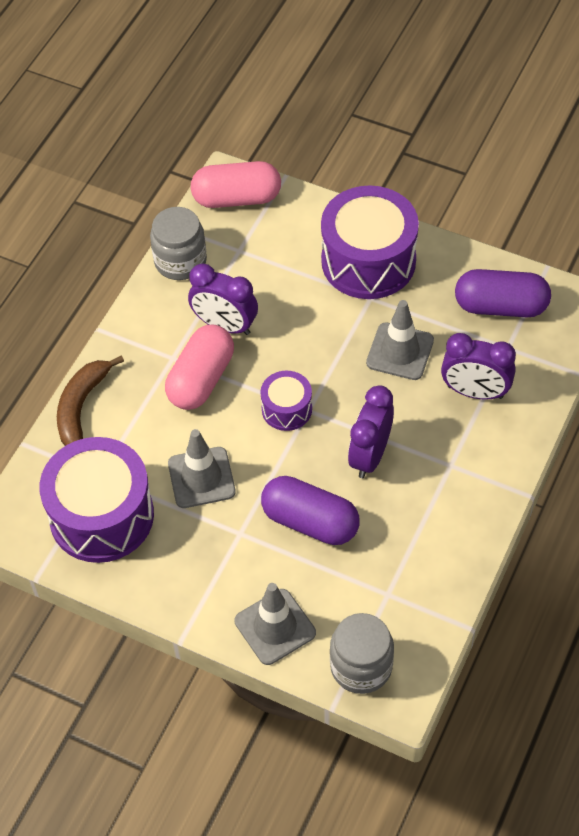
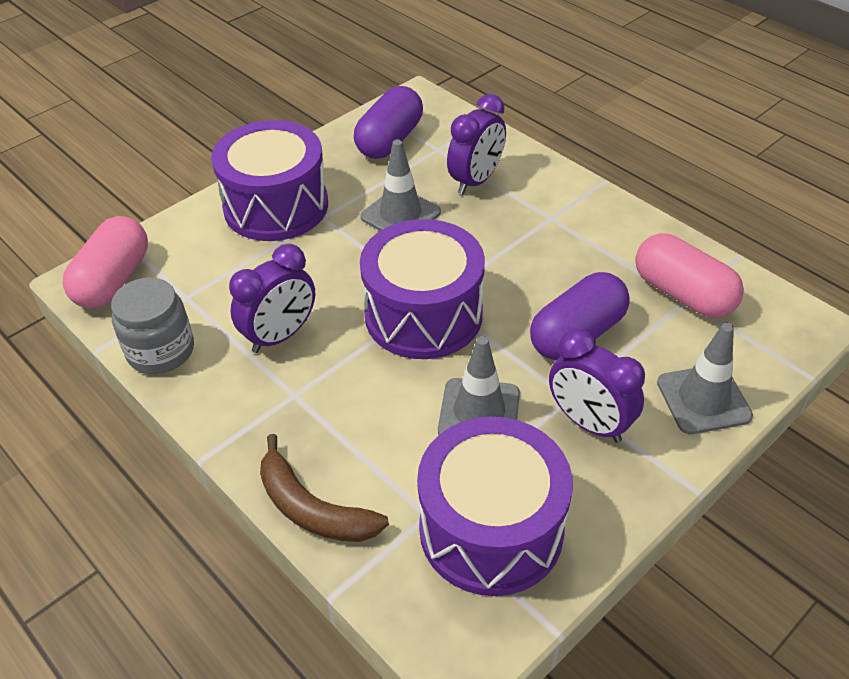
camera: 70 degrees left, 10 degrees down
pink capsule [165,325,234,410] -> pink capsule moved to [635,234,744,318]
purple drum [260,371,312,431] -> purple drum [360,219,485,359], size x1.99
grey jar [330,613,394,694] -> none
purple clock [348,385,394,478] -> purple clock moved to [549,329,645,443]

